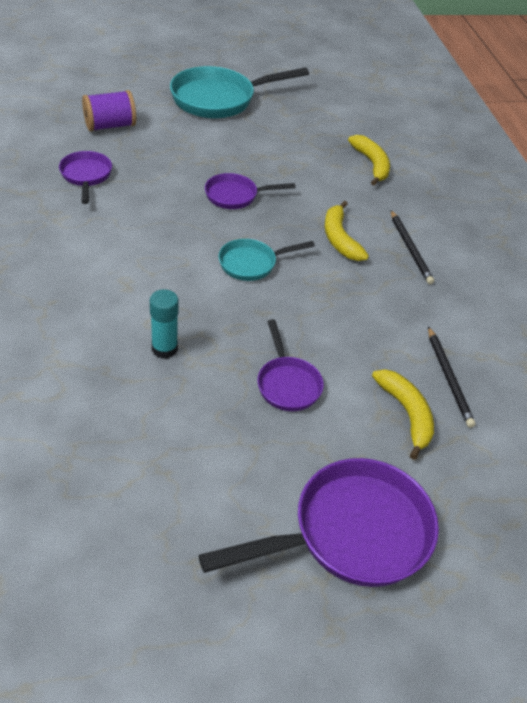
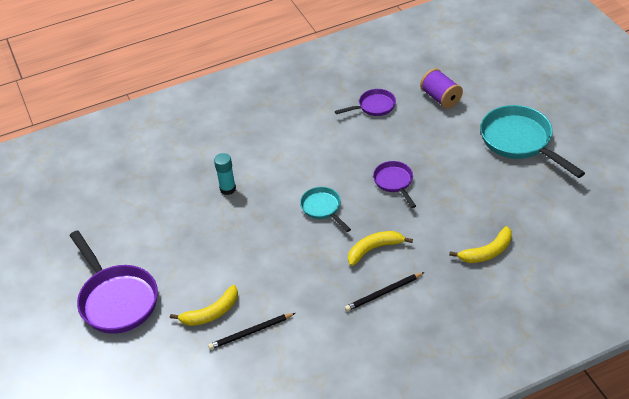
camera: 85 degrees right, 0 degrees up
purple pan [257,319,324,411] -> none

